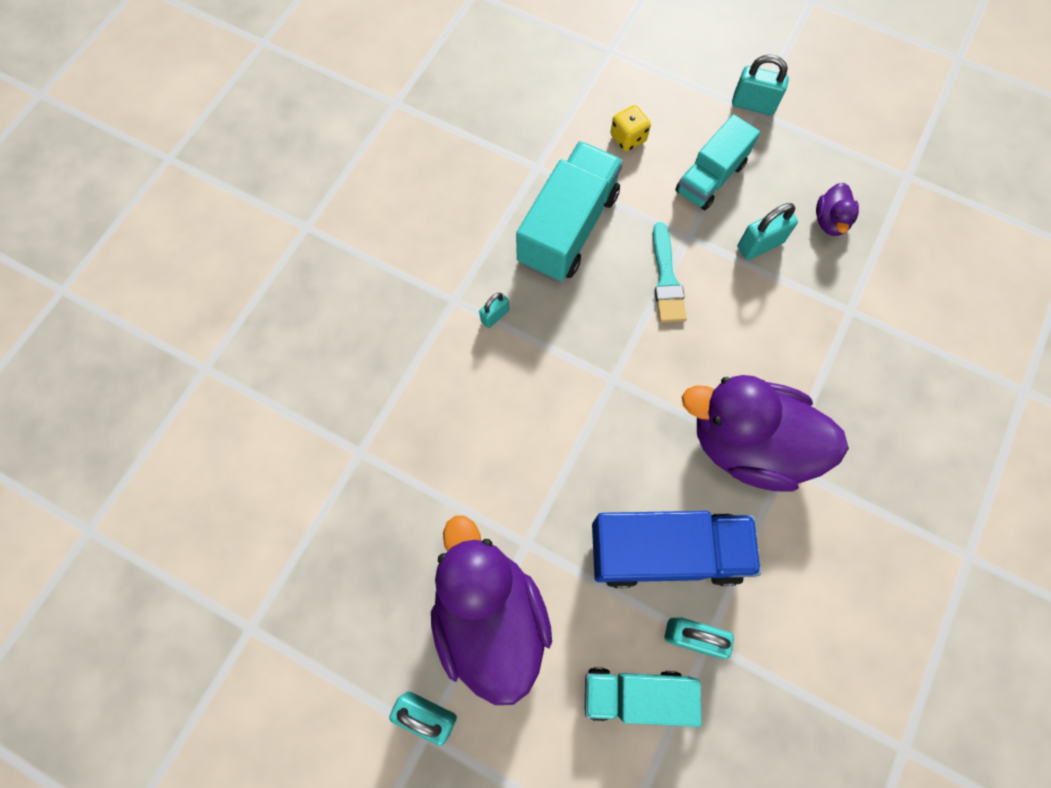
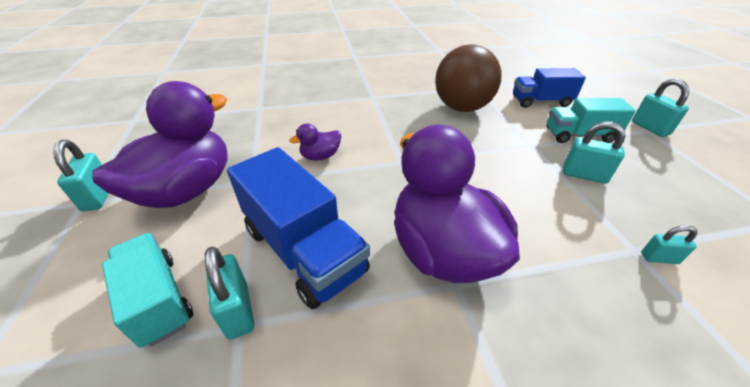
camera: 50 degrees right, 30 degrees down
turquoise padlock [479,293,509,328] -> turquoise padlock moved to [641,225,697,264]
turquoise truck [516,141,623,282] -> brown ball [435,44,501,112]
yellow dice [610,105,651,152] -> blue truck [513,68,586,108]
turquoise brush [653,222,686,323] -> none
purple duck [816,183,859,236] -> purple duck moved to [289,124,341,160]

